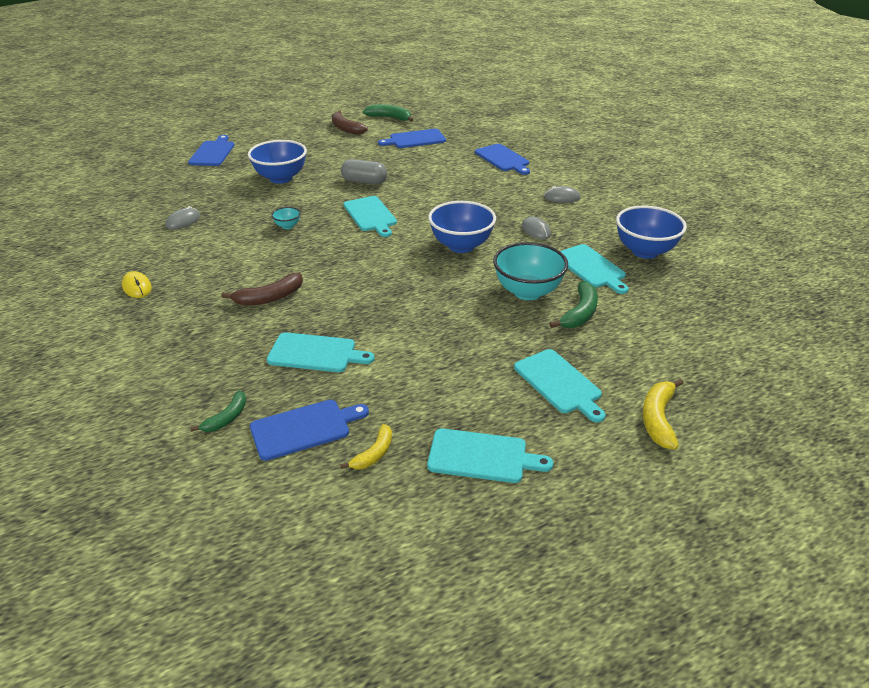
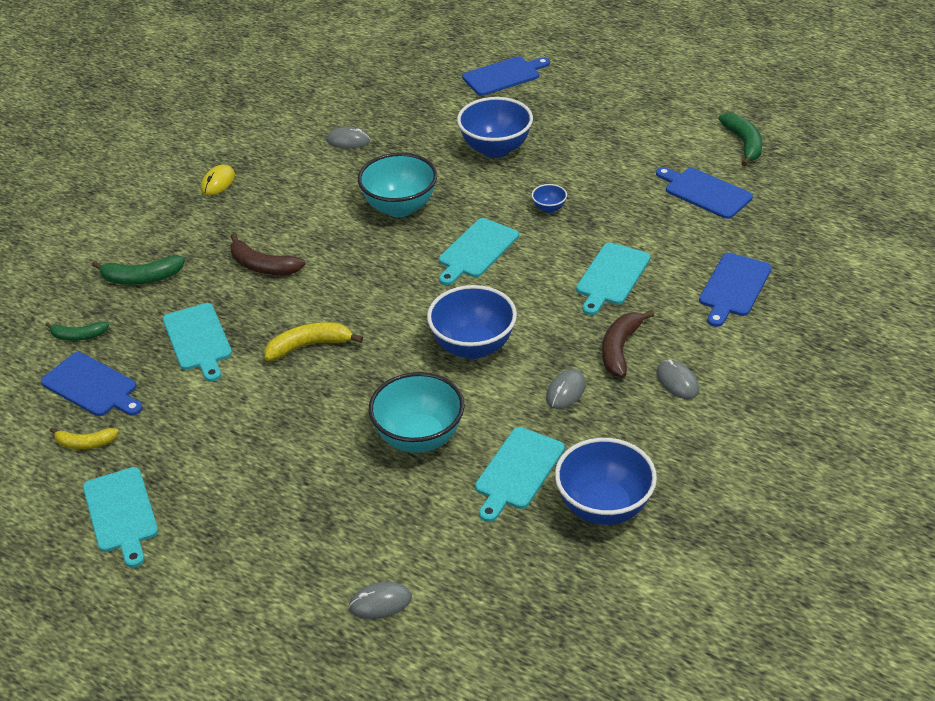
camera: 60 degrees right, 5 degrees up
turquoise bowl [271,207,301,229] -> turquoise bowl [358,153,437,217], size x2.23
brown banana [332,110,368,135] -> brown banana moved to [602,310,654,377]
grey capsule [341,159,387,184] -> blue bowl [532,184,567,213]
turquoise cutting board [514,349,606,423] -> turquoise cutting board moved to [576,242,651,315]
green banana [549,281,598,328] -> green banana moved to [92,256,185,285]
yellow banana [642,379,684,450] -> yellow banana moved to [265,322,363,361]
none -> grey mouse [349,582,412,619]

